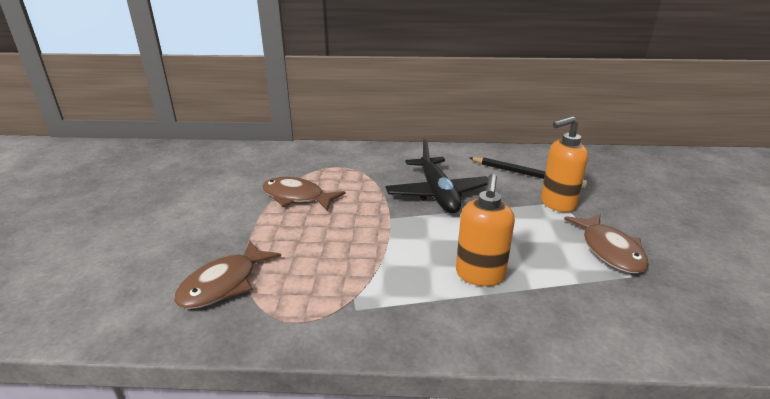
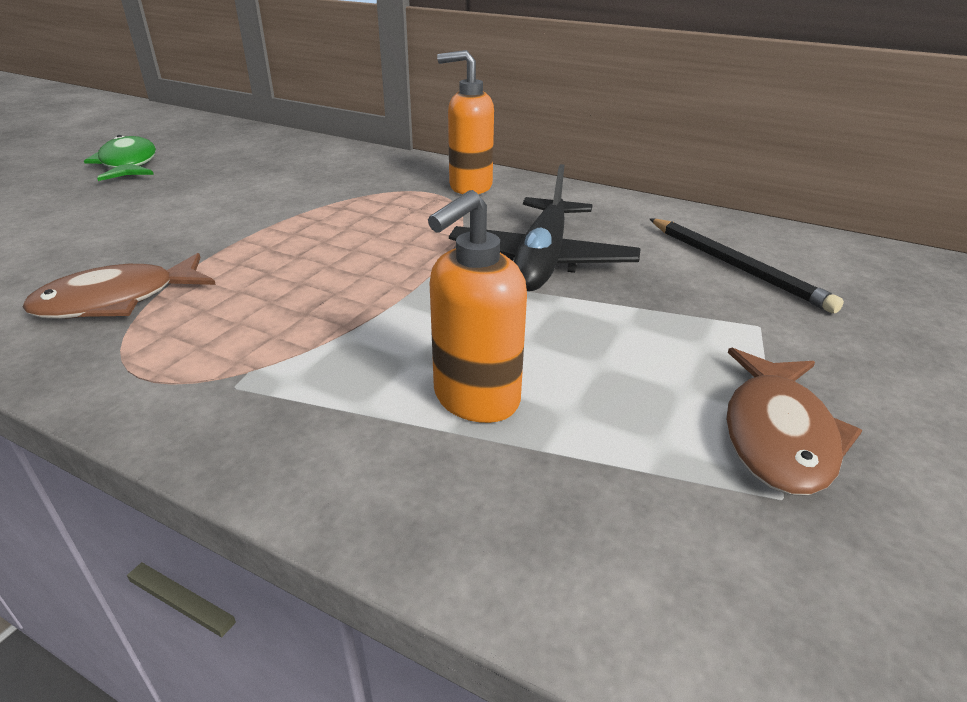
camera: 25 degrees right, 5 degrees up
brown fish [262,177,346,211] -> none
orange soap dispenser [541,116,588,212] -> orange soap dispenser moved to [437,50,494,194]
none -> green fish [84,135,156,181]

